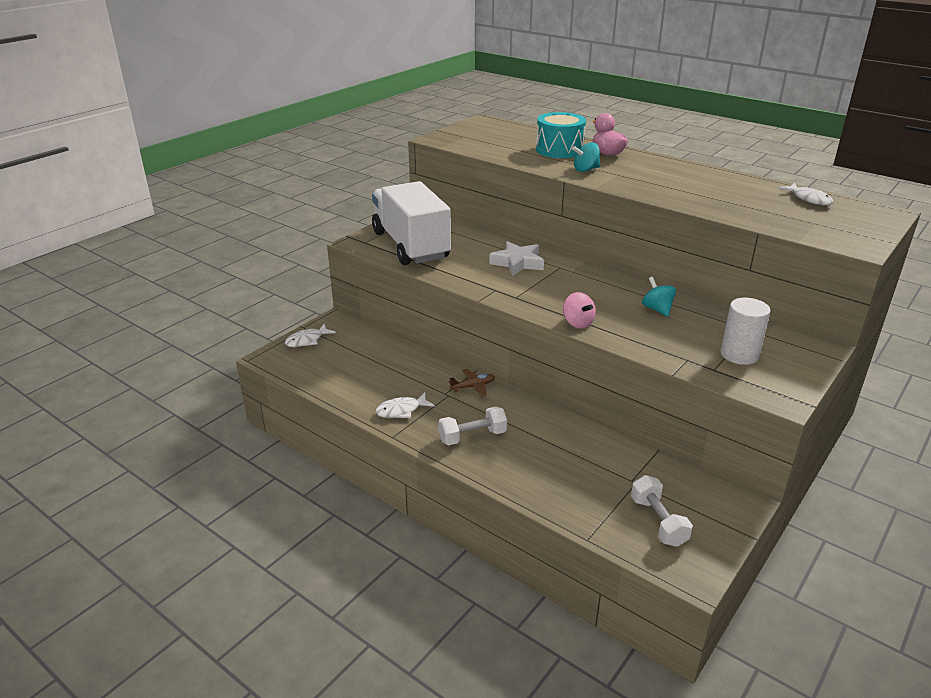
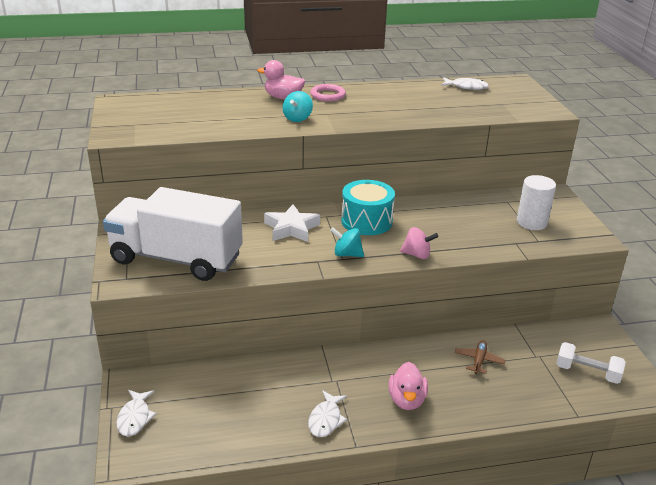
camera: 50 degrees left, 0 degrees up
white dumbbell [438,406,507,445] -> pink duck [389,362,428,410]
brown plane [448,369,495,397] -> brown plane moved to [455,340,505,374]
turquoise drum [536,112,586,158] -> turquoise drum moved to [341,180,395,235]
turquoise spinning top [642,277,676,317] -> turquoise spinning top moved to [330,227,364,257]
none -> pink ring [310,84,346,101]

